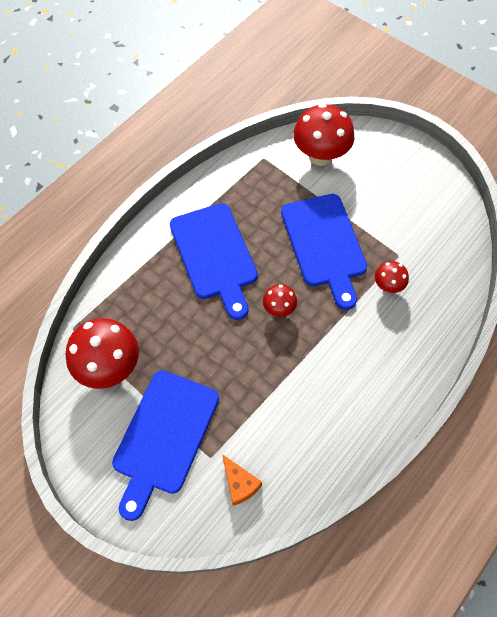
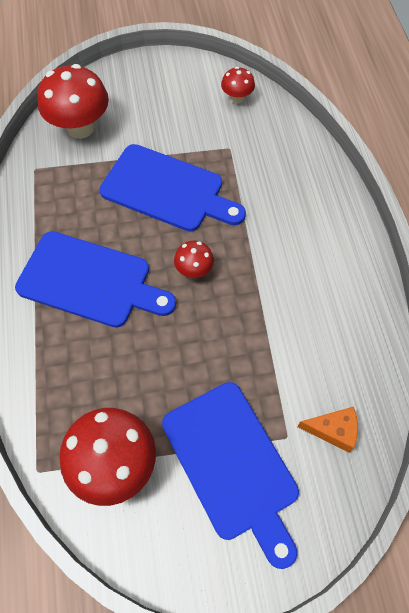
camera: 50 degrees left, 0 degrees up
red mushroom [375,261,409,293] -> red mushroom moved to [221,67,255,104]

